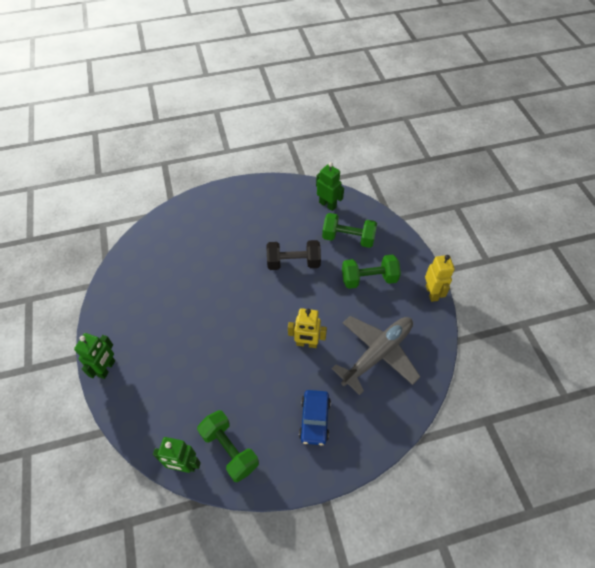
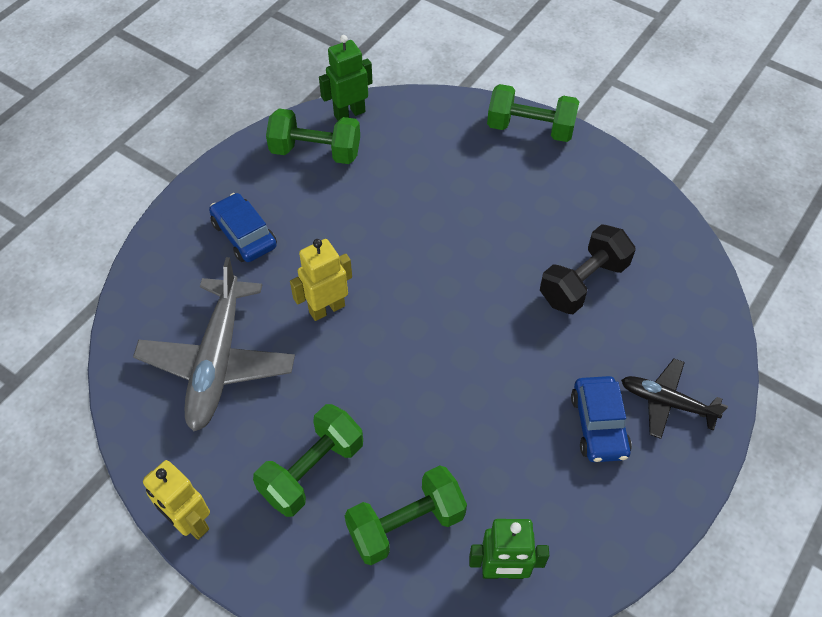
camera: 140 degrees right, 0 degrees up
green robot [74,333,115,379] -> green dumbbell [487,84,579,142]
black dumbbell [267,240,321,270] -> black dumbbell moved to [540,224,635,314]
none -> blue car [571,376,632,462]
none -> black plane [621,359,728,439]

